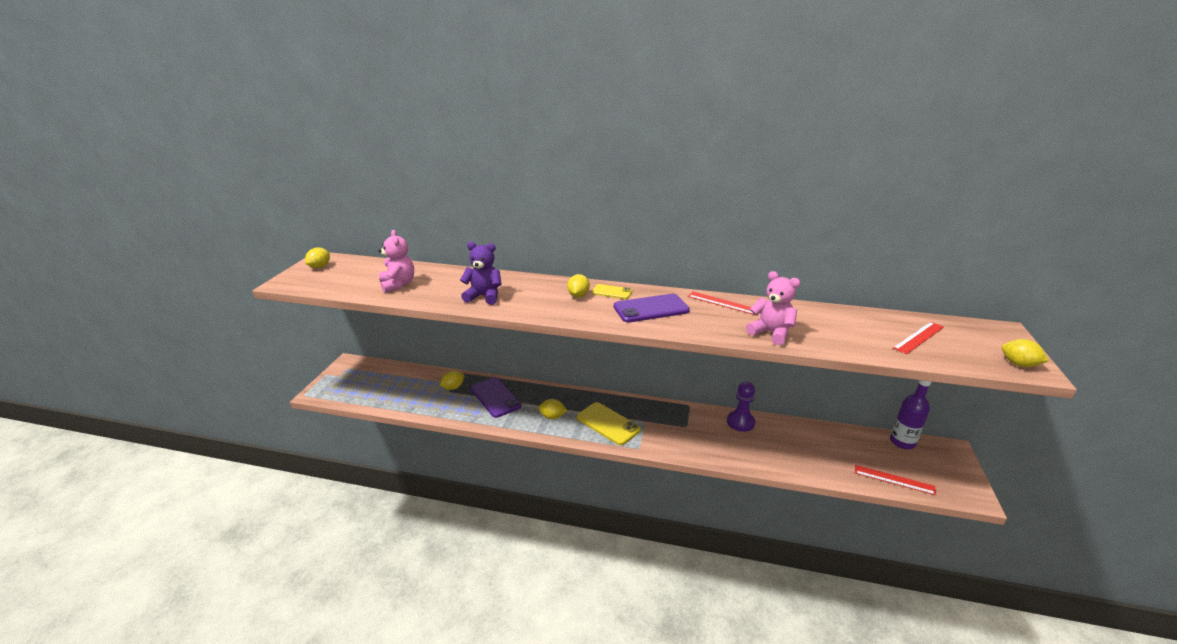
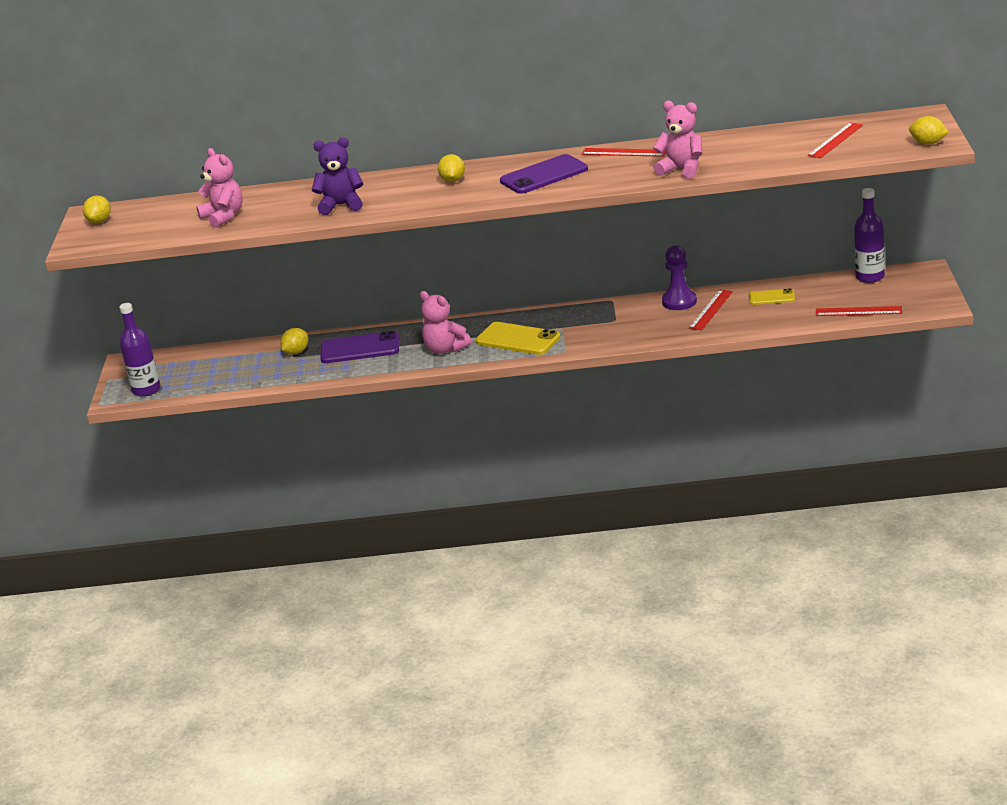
camera: 10 degrees left, 0 degrees up
purple phone [471,377,521,418] -> purple phone turned 45 degrees counterclockwise [320,331,399,363]
yellow lemon [538,399,567,419] -> pink teddy bear [420,291,471,354]
yellow phone [592,284,632,299] -> yellow phone moved to [749,288,795,305]
none -> purple bottle [119,303,161,397]
none -> red ruler [689,290,733,330]

